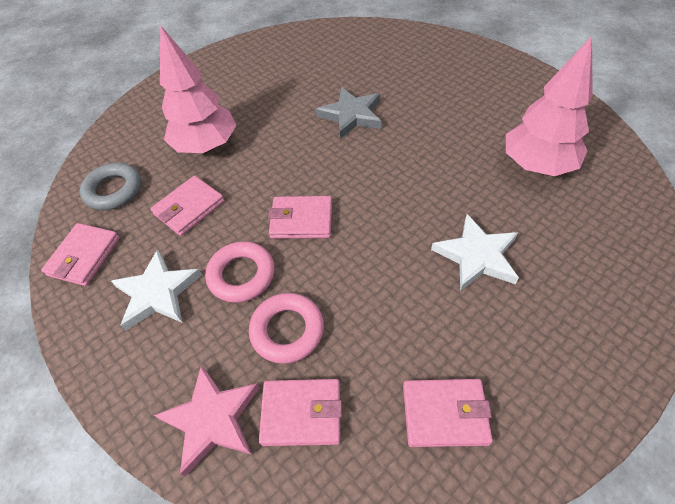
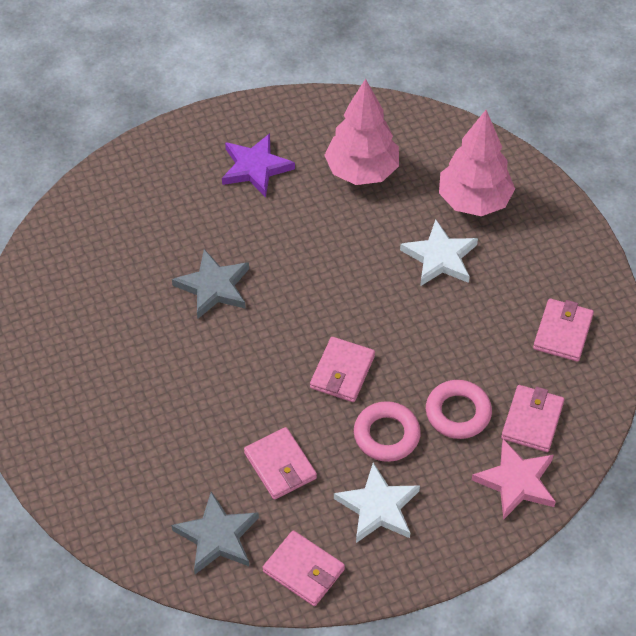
camera: 75 degrees left, 0 degrees up
grey ring [80,163,141,210] -> grey star [171,491,259,574]
pink tree [160,25,236,153] -> pink tree moved to [439,110,515,216]
none -> purple star [222,133,295,197]

